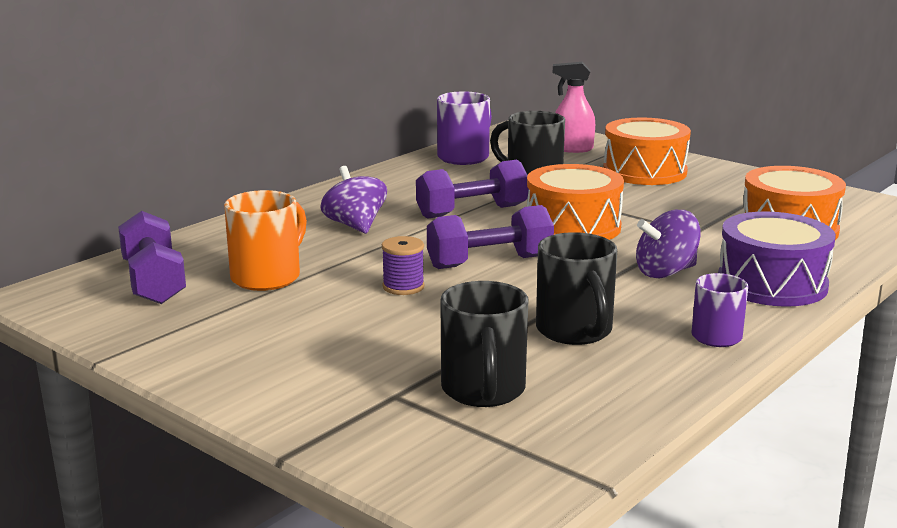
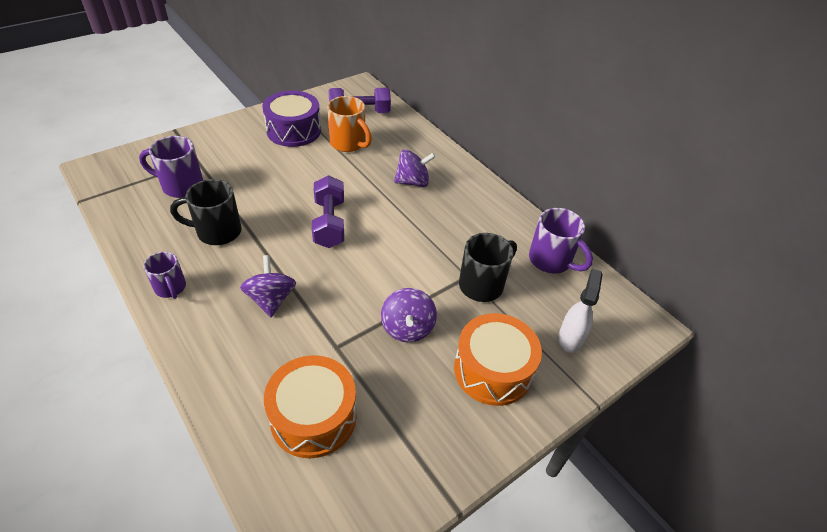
camera: 100 degrees right, 25 degrees up
purple spool [382,236,425,295] -> none
purple dumbbell [416,160,529,219] -> none
black mug [440,281,528,407] -> purple mug [139,136,203,198]
orange drum [527,164,624,240] -> none
pink spray bottle [553,62,595,153] -> white spray bottle [558,269,602,353]
purple drum [718,212,836,307] -> purple drum moved to [262,90,321,147]
none -> purple spinning top [381,288,437,342]

